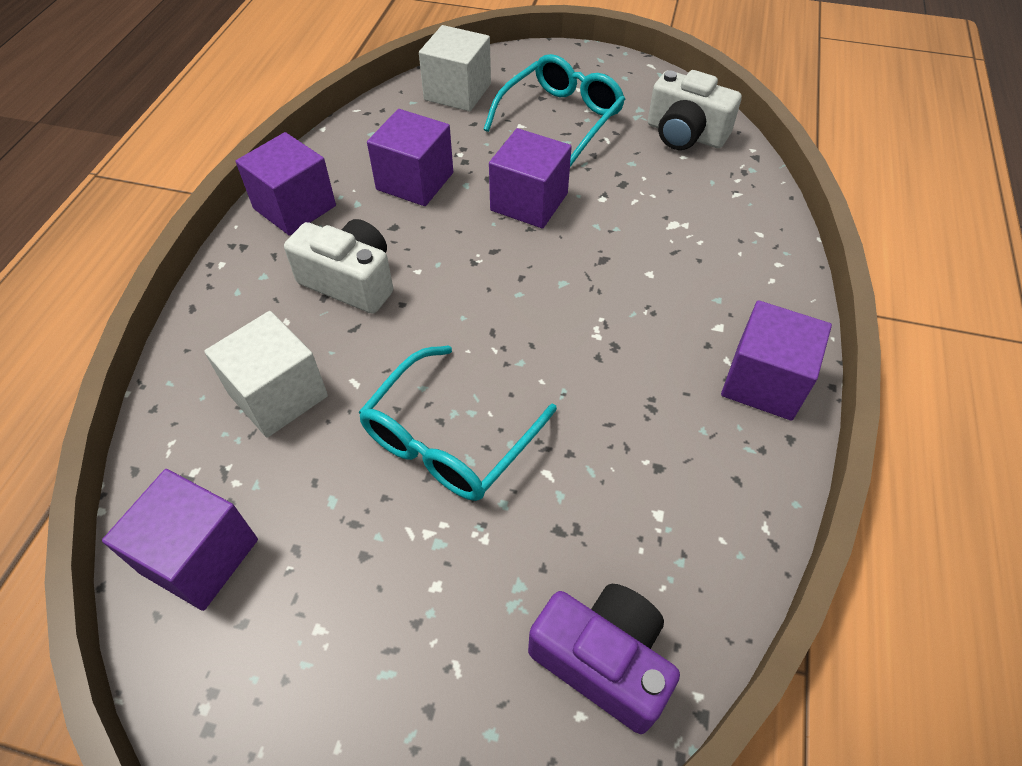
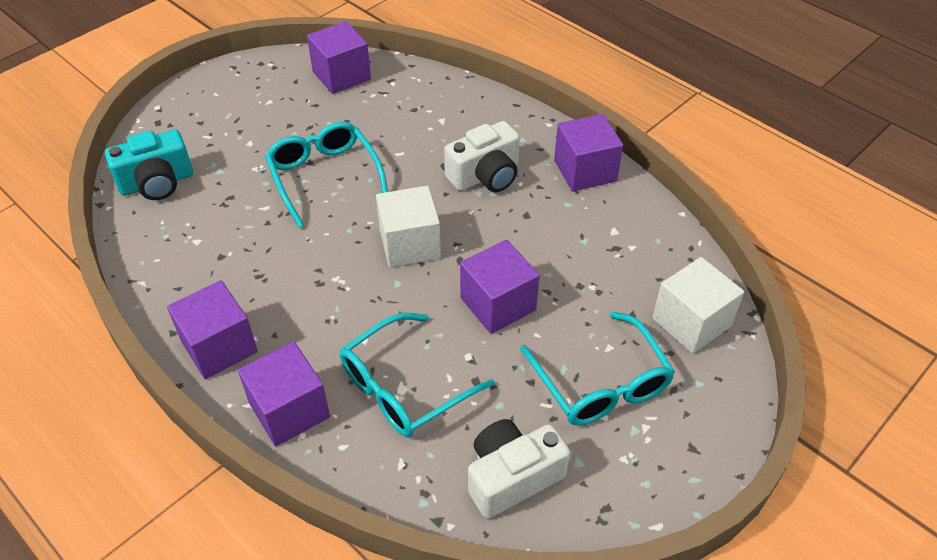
camera: 120 degrees right, 5 degrees down
white cube [204,311,328,438] -> white cube moved to [376,186,441,268]
purple cube [367,109,453,206] -> purple cube moved to [238,342,330,446]
purple camera [528,584,680,734] -> turquoise camera [105,129,193,200]
none -> turquoise glasses [340,313,494,437]

